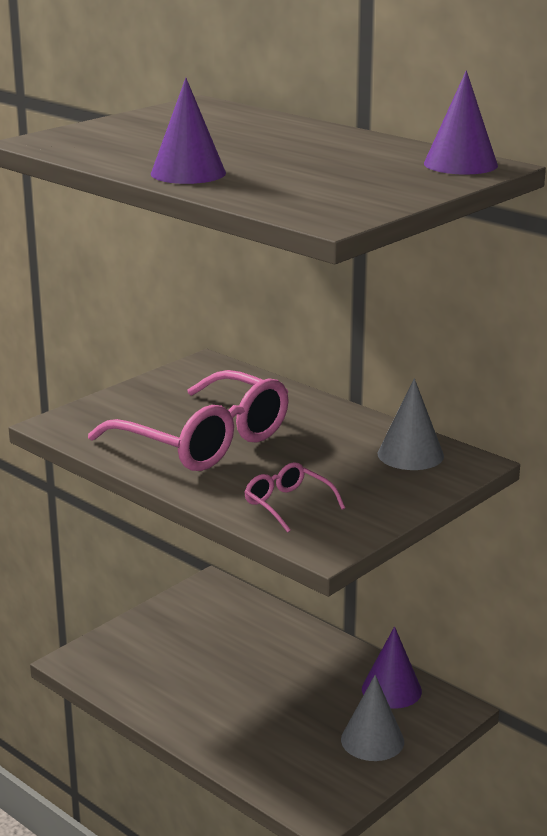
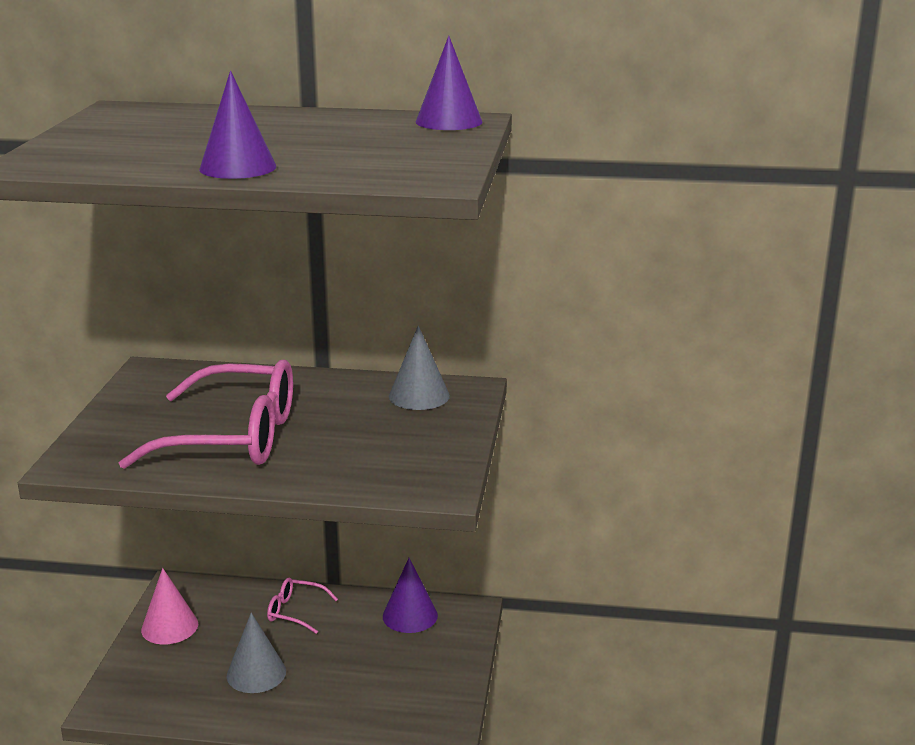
camera: 35 degrees left, 0 degrees up
pink glasses [245,462,345,533] -> pink glasses moved to [267,578,338,634]
grey cone [341,675,404,761] -> grey cone moved to [227,613,286,693]
none -> pink cone [141,568,198,645]

